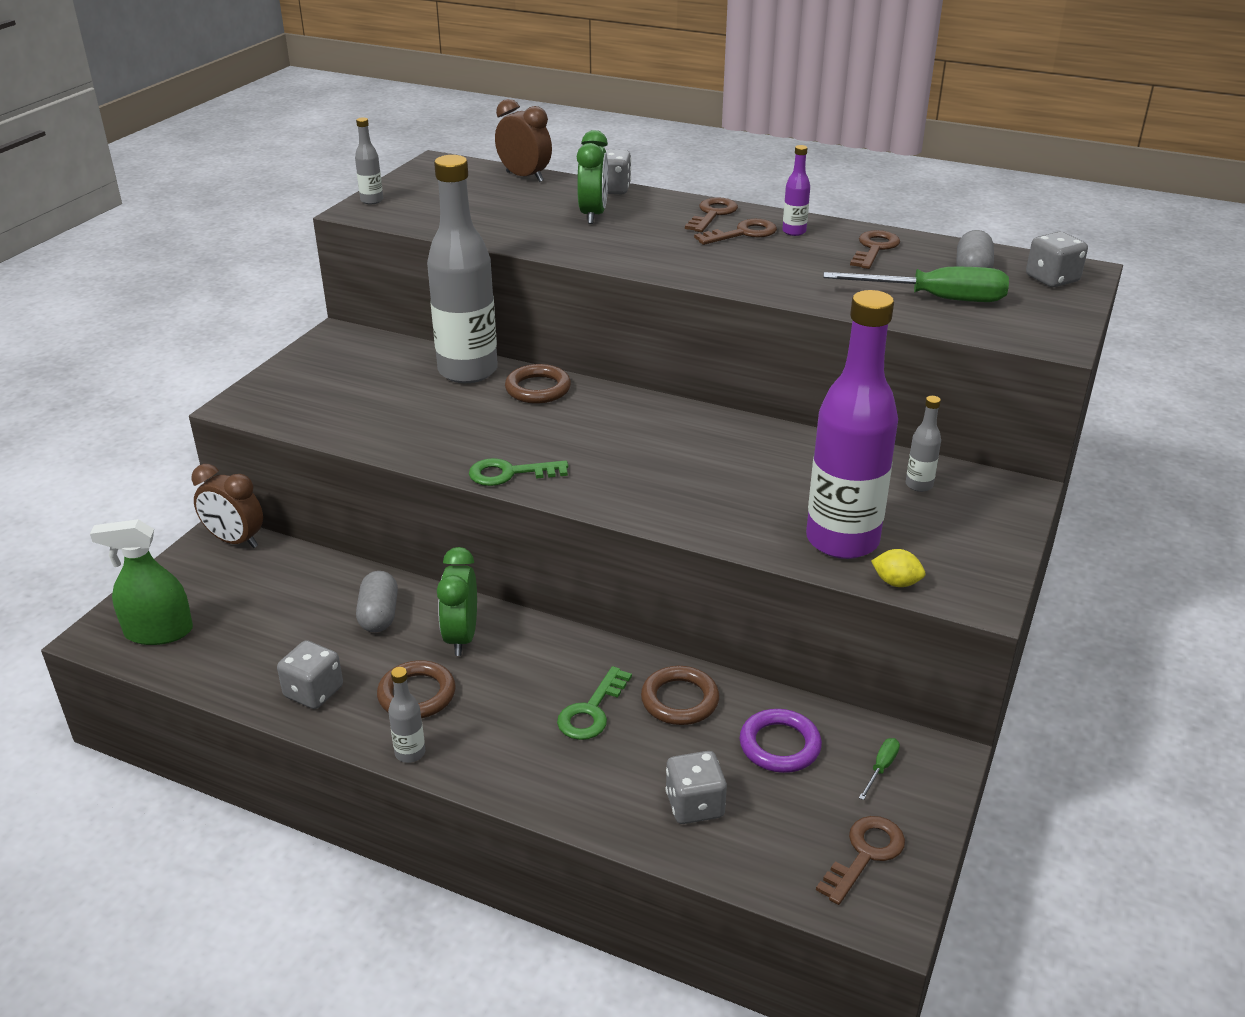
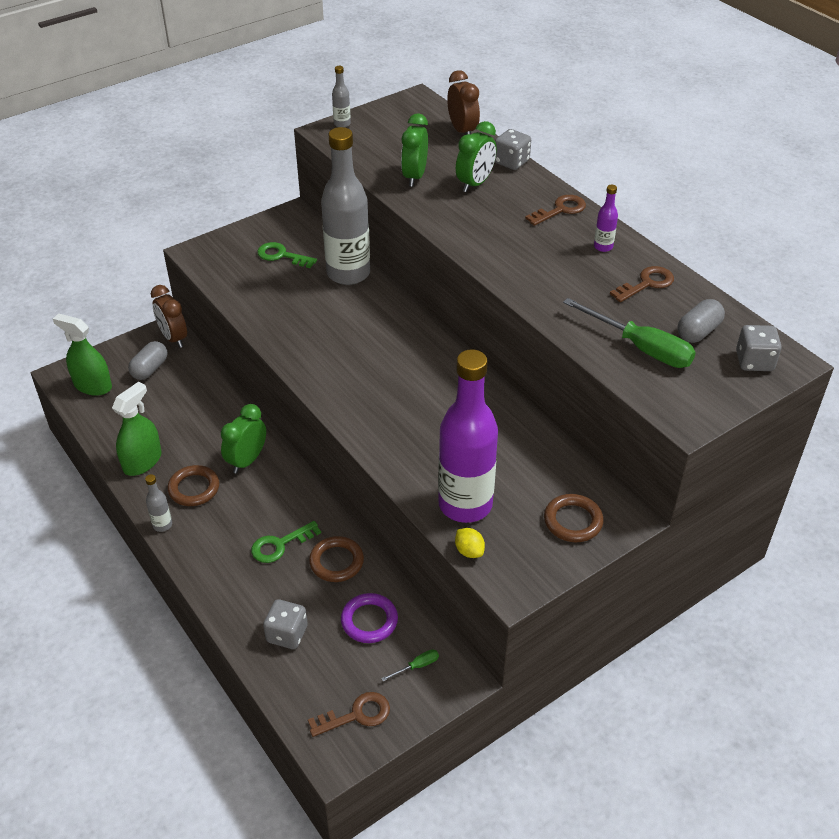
camera: 30 degrees right, 10 degrees up
grey dice [277,640,343,709] -> green spray bottle [112,382,162,476]
grey capsule [356,571,398,632] -> grey capsule moved to [128,341,168,380]
green key [469,458,568,486] -> green key moved to [257,242,317,268]
brown ring [505,364,571,404] -> brown ring moved to [544,494,604,542]
brown key [694,219,777,245] -> none
grey bottle [906,396,941,492] -> none
none -> green clock [401,113,428,187]

